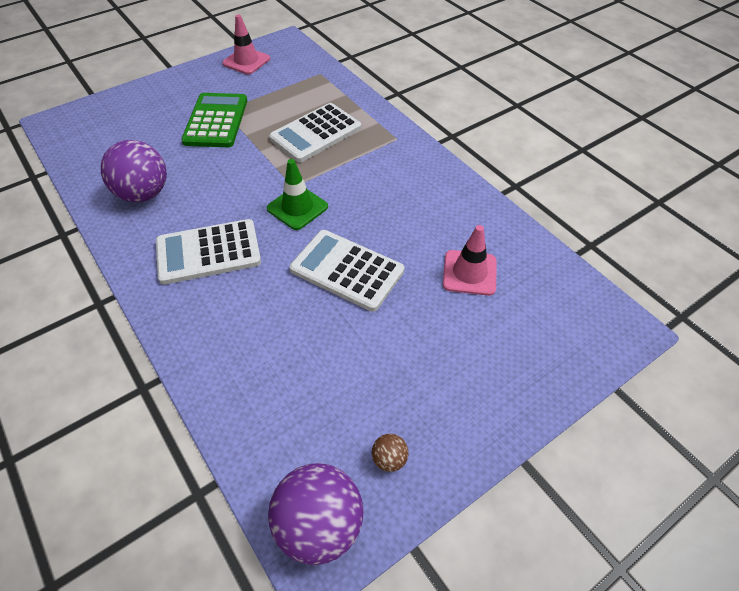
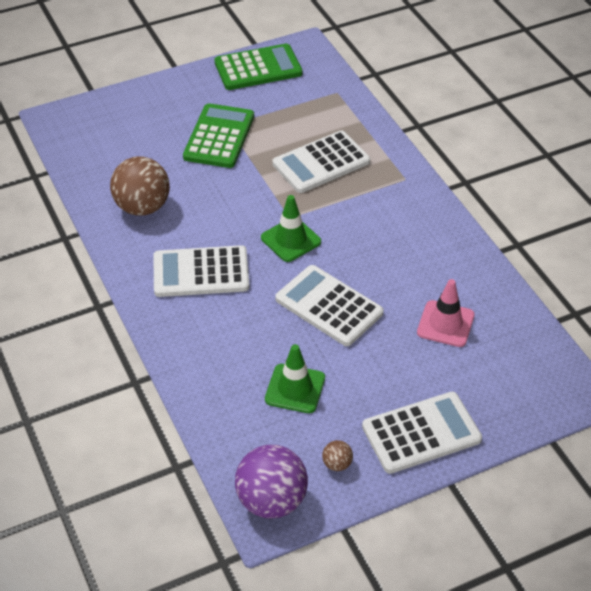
camera: 10 degrees right, 5 degrees down
purple ball [101,140,167,202] -> brown ball [110,156,170,216]
pink traffic cone [222,15,270,75] -> green calculator [214,44,303,90]
none -> green traffic cone [265,344,325,413]
none -> white calculator [362,392,482,474]

